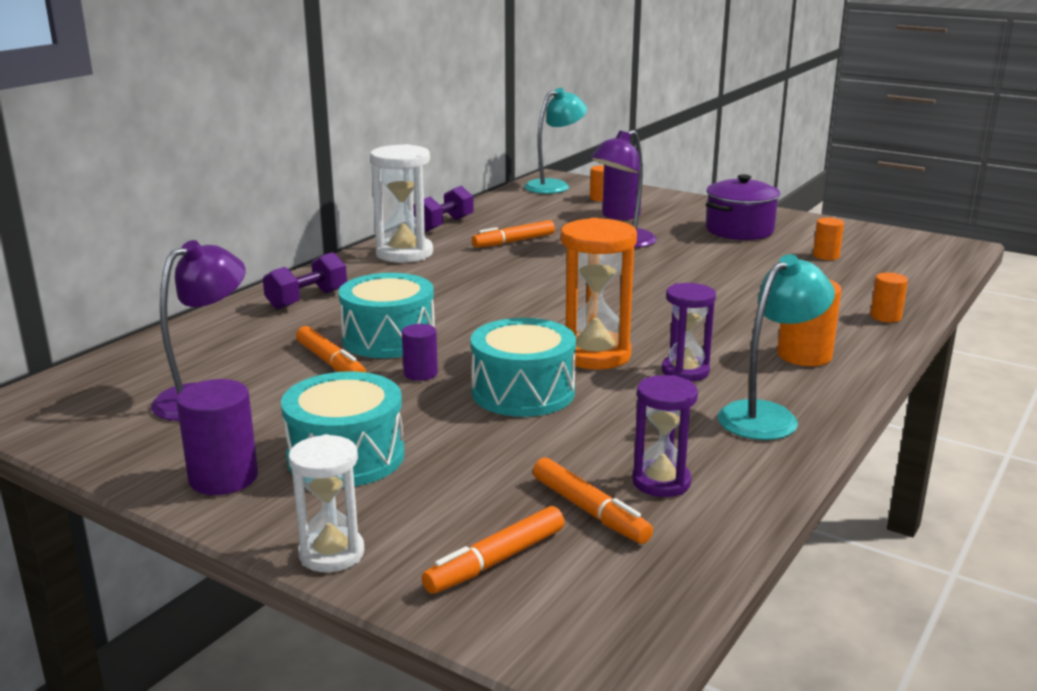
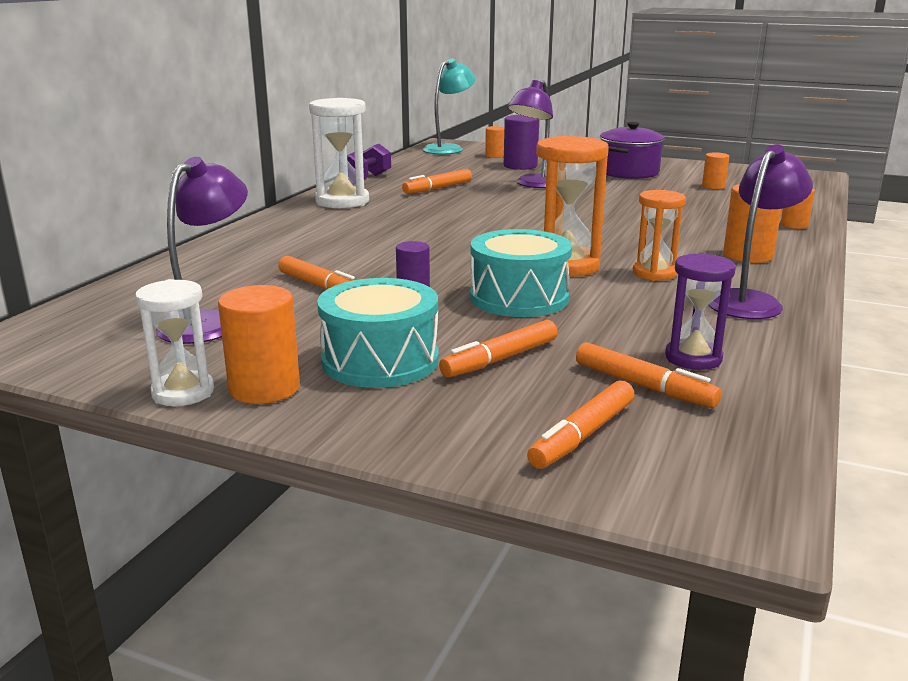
camera: 10 degrees left, 0 degrees up
purple cylinder [176,379,258,495] -> orange cylinder [218,285,300,404]
purple dumbbell [263,252,347,309] -> none
white hourglass [289,434,365,573] -> white hourglass moved to [135,279,214,406]
turquoise drum [338,273,435,358] -> none
purple hourglass [662,283,716,381] -> orange hourglass [633,190,686,281]
turquoise lamp [718,254,835,440] -> purple lamp [709,144,813,319]
none -> orange marker [439,320,558,378]

